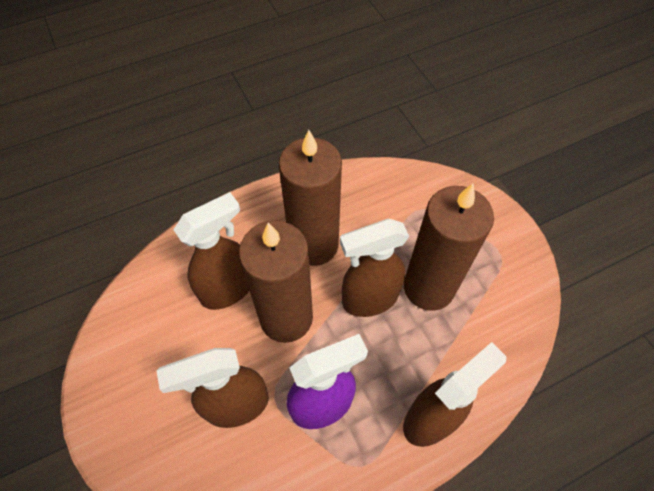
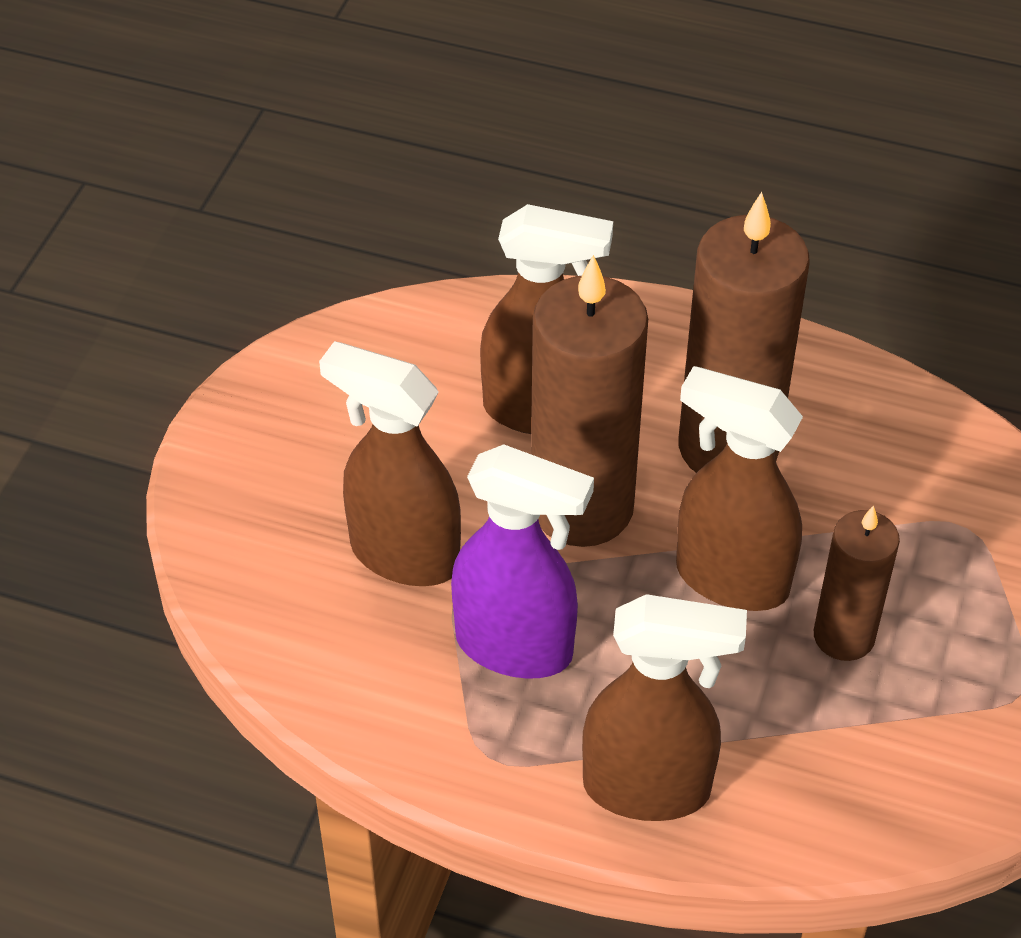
camera: 45 degrees right, 10 degrees down
brown candle [404,184,494,311] -> brown candle [814,505,900,661], size x0.57

